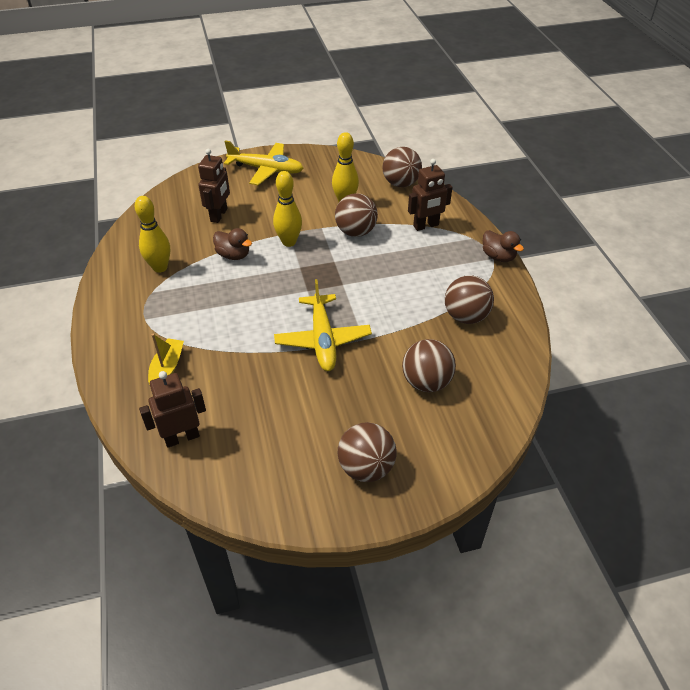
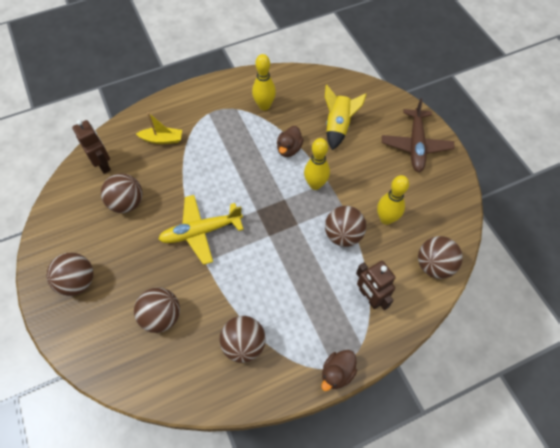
camera: 80 degrees right, 15 degrees up
brown robot [198,149,230,223] -> yellow rocket [325,85,367,150]
yellow plane [224,140,304,185] -> brown plane [382,98,455,172]
none -> brown ball [101,173,142,213]

